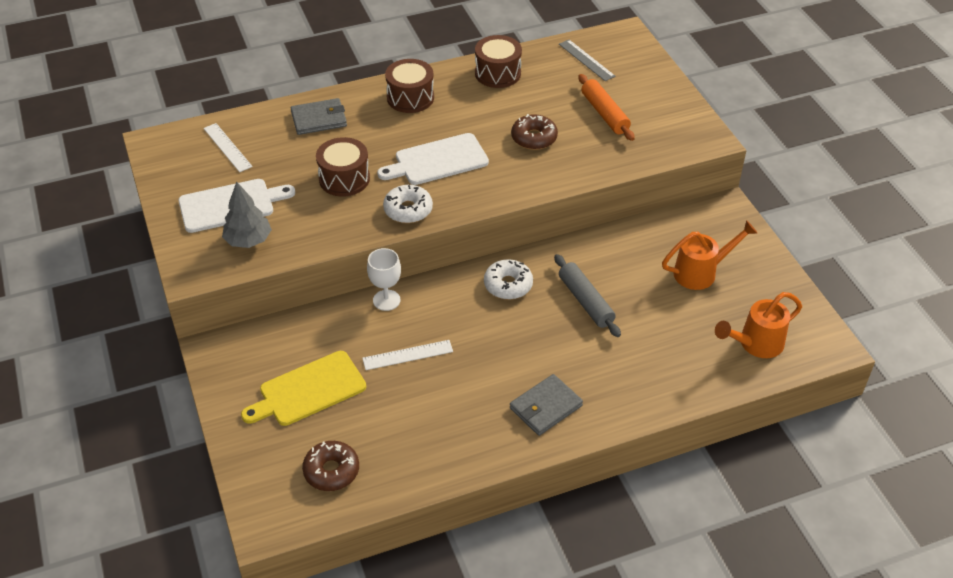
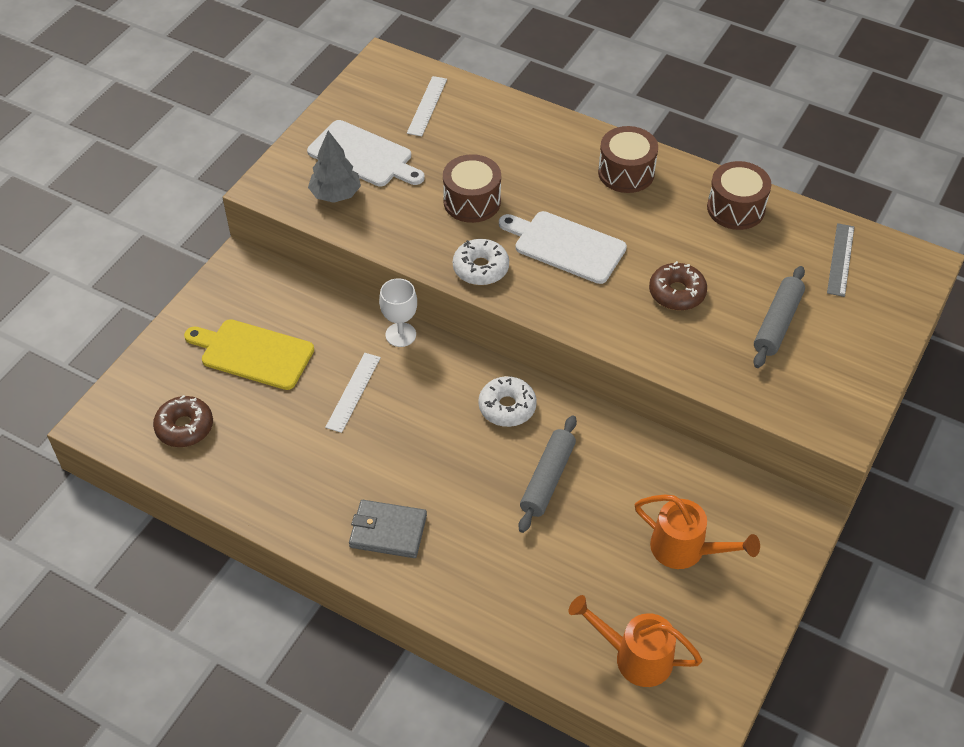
camera: 50 degrees right, 5 degrees up
grey wallet [291,98,347,135] -> none
white ruler [362,340,453,370] -> white ruler turned 75 degrees clockwise [325,353,381,433]
orange rolling pin [578,74,635,141] -> grey rolling pin [753,266,805,368]

